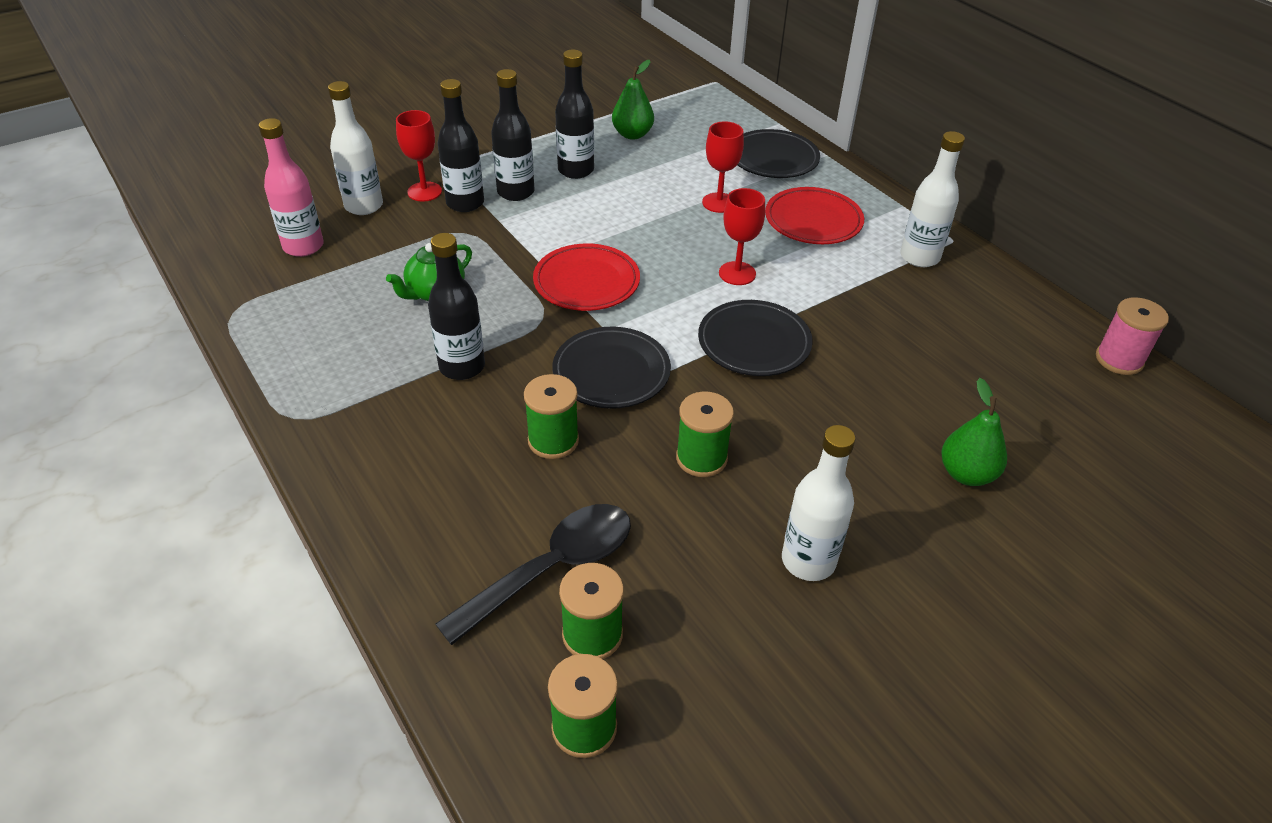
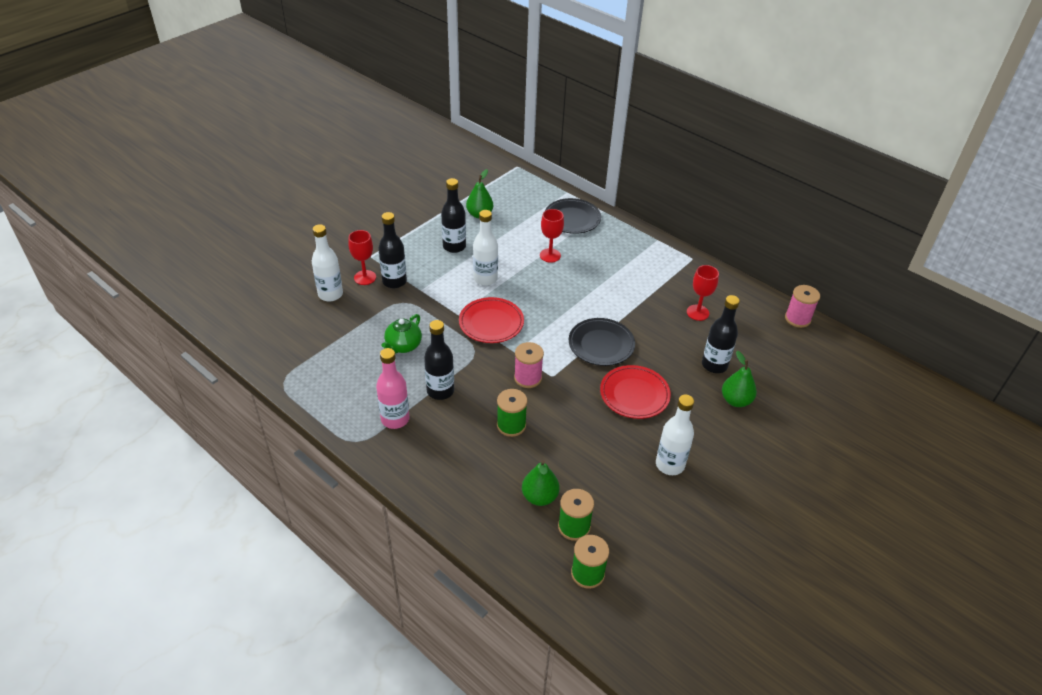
camera: 15 degrees left, 0 degrees up
pink bottle [259,118,324,257] -> pink bottle moved to [376,348,410,429]
black spoon [436,504,631,645] -> green pear [522,460,560,506]
black bottle [491,69,535,201] -> black bottle moved to [702,295,740,373]
black plate [553,327,671,409] -> pink spool [514,342,544,388]
green spool [676,391,734,477] -> none
red goblet [719,188,765,285] -> red goblet moved to [687,265,719,321]
red plate [765,187,864,244] -> red plate moved to [600,365,671,419]
white bottle [900,131,965,267] -> white bottle moved to [473,210,498,286]

